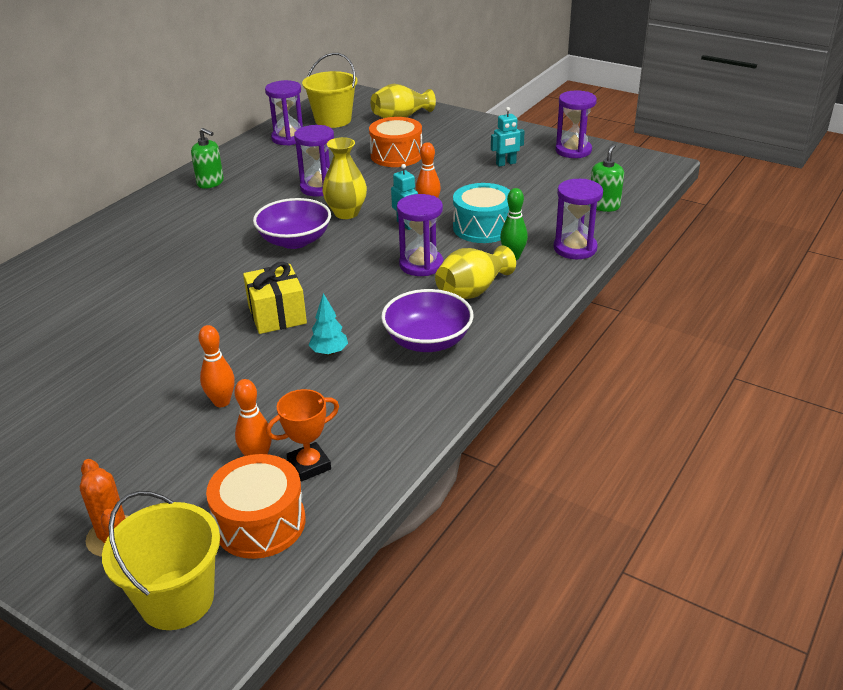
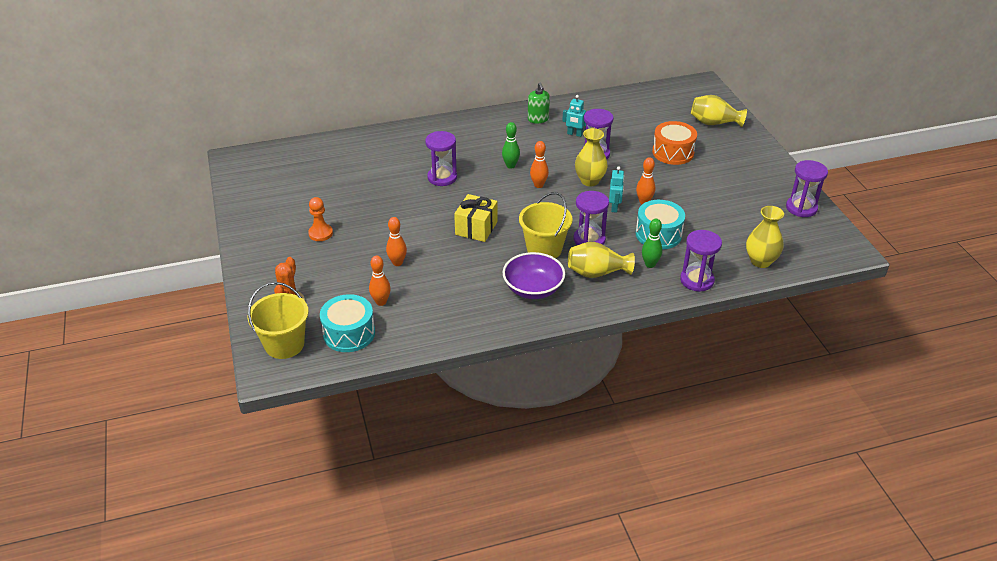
camera: 40 degrees right, 5 degrees up
orange drum [206,454,305,559] -> turquoise drum [320,294,375,352]
purple bowl [253,198,331,249] -> orange bowling pin [530,141,549,188]
purple hourglass [265,80,303,146] -> purple hourglass moved to [425,131,457,186]
orange trophy [266,389,339,482] -> none
yellow bucket [302,53,358,128] -> yellow bucket moved to [519,192,573,258]
turquoise tree [309,293,348,356] -> none
turquoise robot [491,107,525,167] -> turquoise robot moved to [562,95,586,137]
green soap dispenser [591,144,624,212] -> yellow vase [746,206,784,268]
none -> orange pawn [308,197,333,241]
none -> green bowling pin [502,122,520,169]

